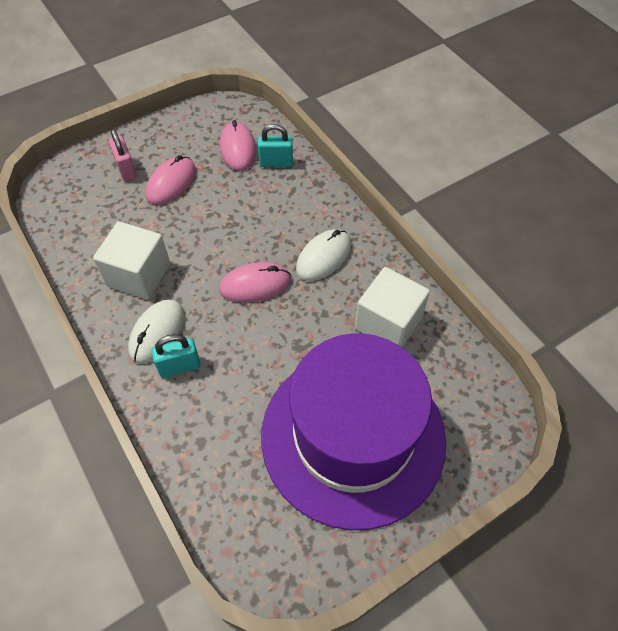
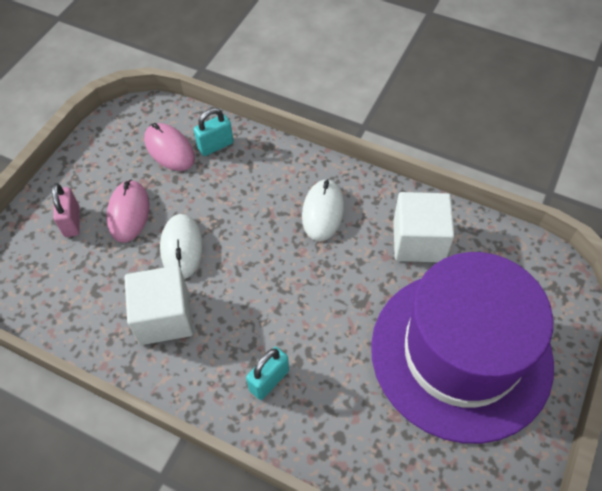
camera: 30 degrees left, 0 degrees up
pink padlock [109,129,137,182] -> pink padlock turned 45 degrees clockwise [52,183,80,237]
white mouse [128,300,184,364] -> white mouse moved to [160,214,203,279]
pink mouse [219,262,291,303] -> none

